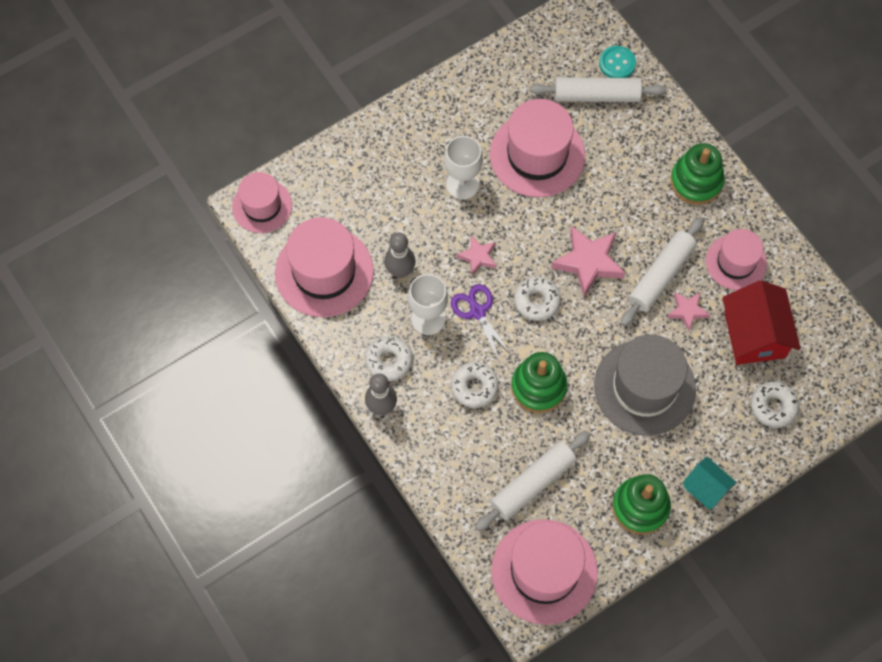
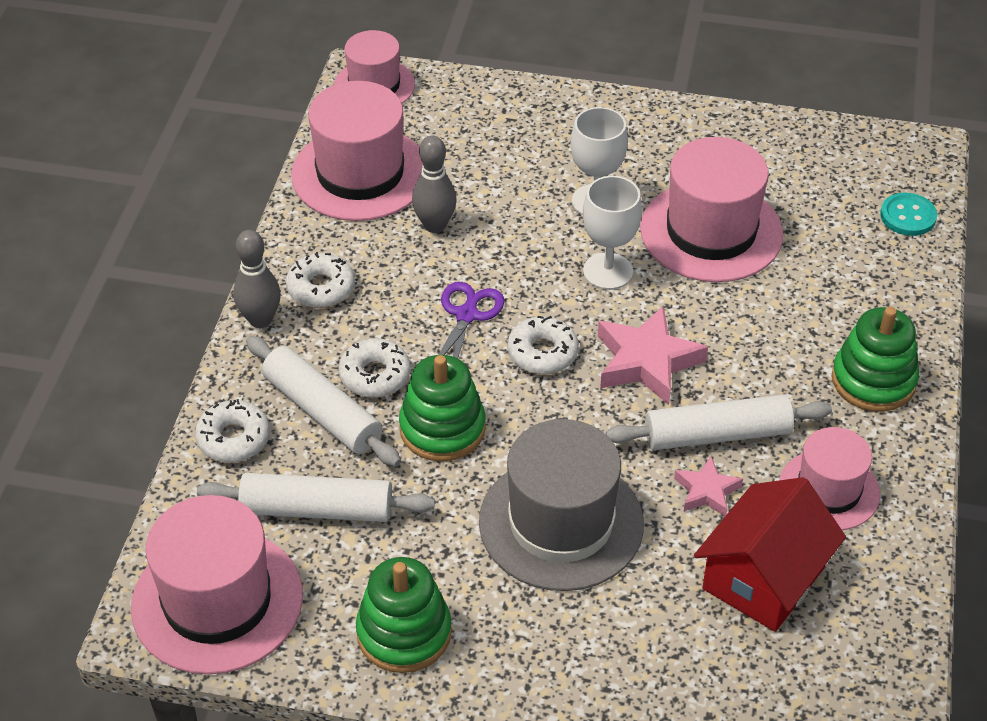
camera: 45 degrees right, 20 degrees down
white goblet [408,274,448,335] -> white goblet moved to [583,176,642,290]
pink star [456,236,496,276] -> none
white rolling pin [530,77,667,102] -> white rolling pin moved to [246,336,401,467]
turquoise house [682,457,737,510] -> none
white donut [751,381,799,428] -> white donut moved to [195,399,270,463]

